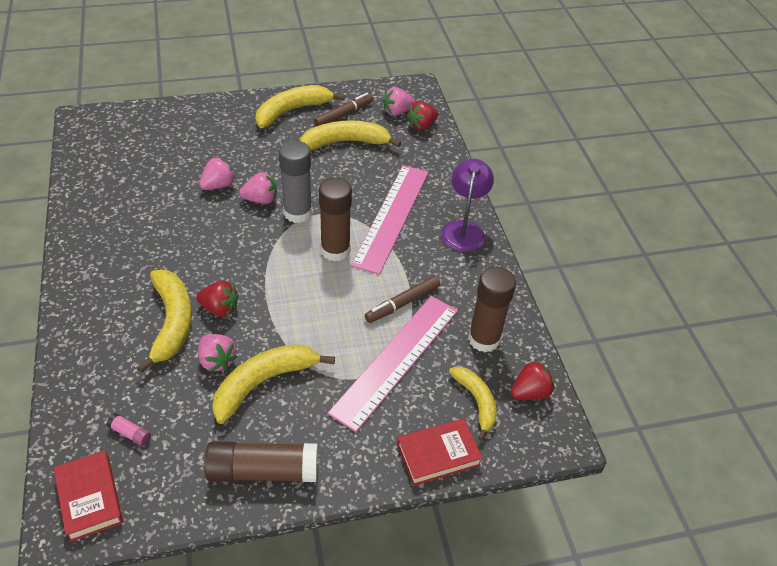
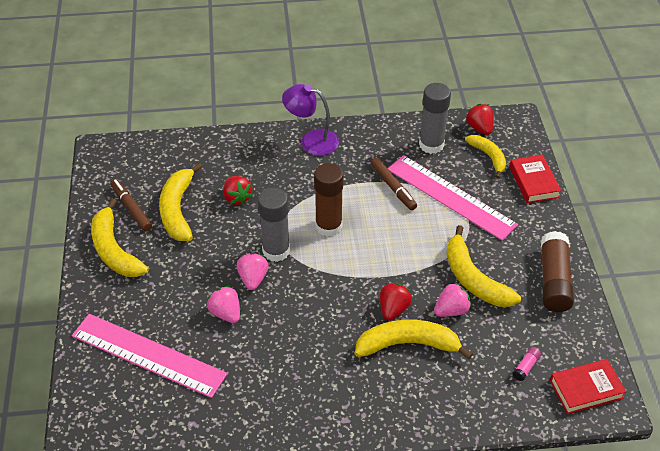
camera: 80 degrees left, 0 degrees up
pink ruler [351,165,429,274] -> pink ruler moved to [72,314,227,398]
pink strawberry [383,87,415,116] -> none
red strawberry [407,101,438,131] -> red strawberry moved to [223,176,253,205]
yellow banana [449,366,497,441] -> yellow banana turned 75 degrees clockwise [465,135,506,179]
brown glue stick [468,267,516,352] -> grey glue stick [419,83,451,154]

